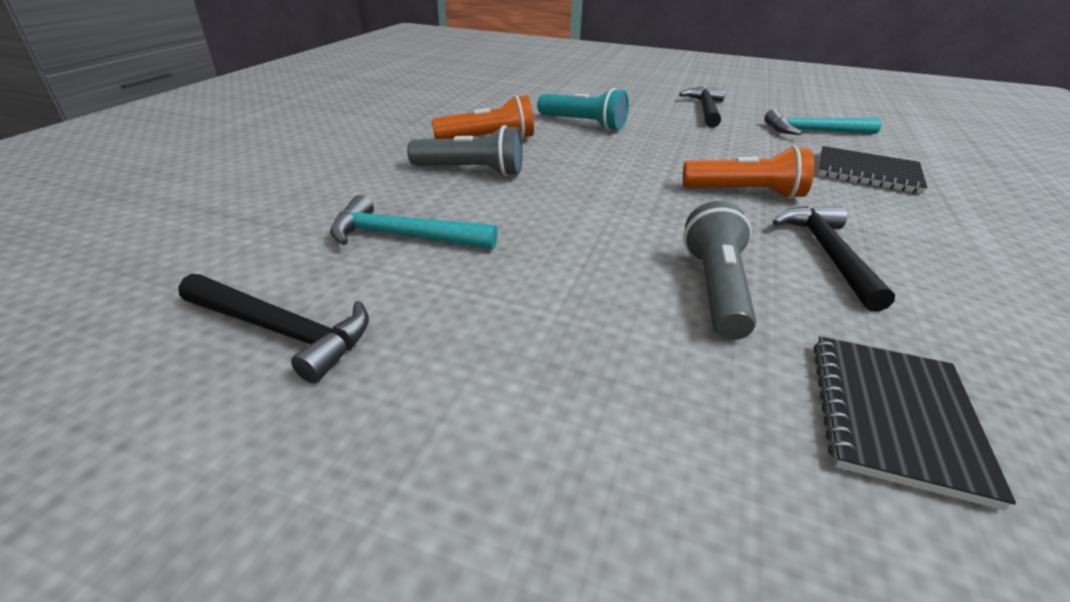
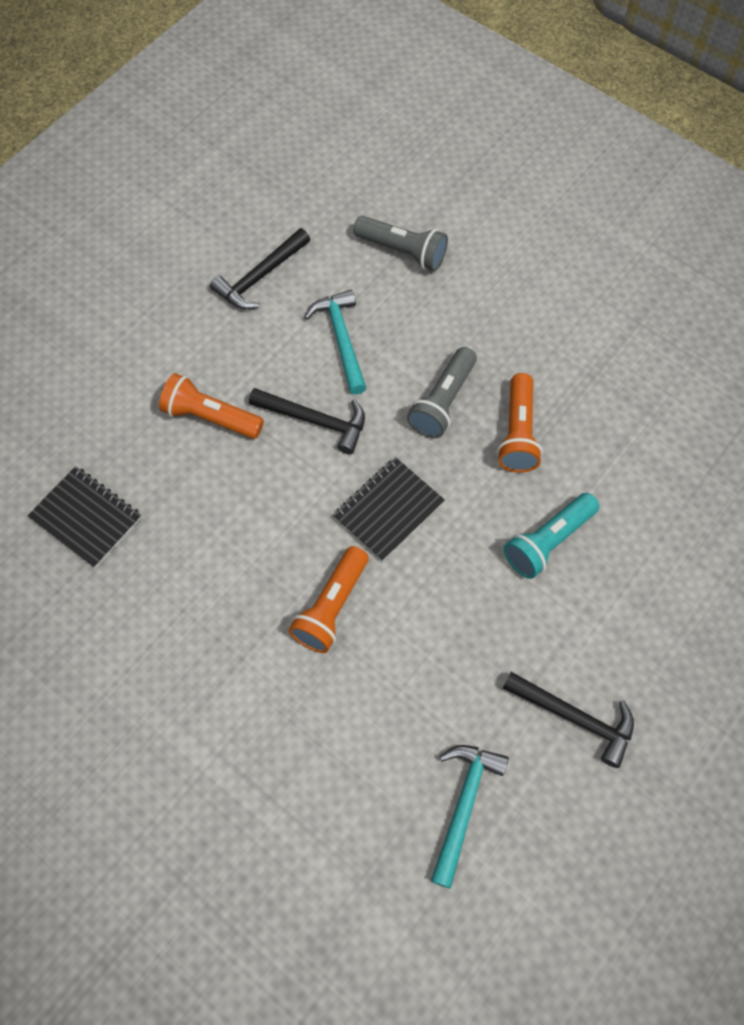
camera: 110 degrees right, 30 degrees up
turquoise hammer [330,195,498,249] -> turquoise hammer turned 45 degrees counterclockwise [304,290,366,395]
grey flashlight [683,201,756,340] -> grey flashlight moved to [353,216,448,271]
black hammer [773,206,895,312] -> black hammer moved to [249,388,365,455]
black notebook [819,146,927,194] -> black notebook moved to [333,457,445,562]
none -> orange flashlight [159,373,264,439]

